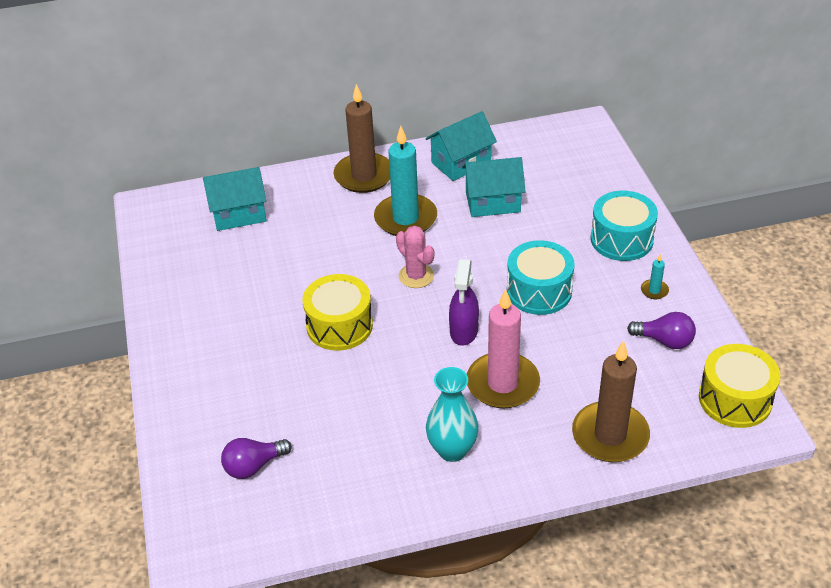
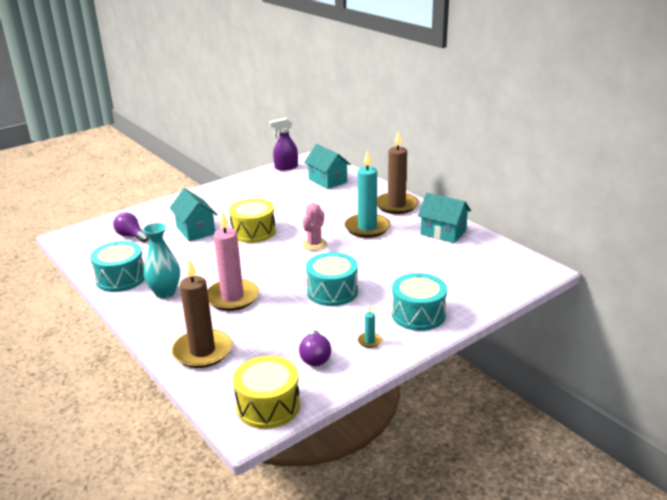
camera: 65 degrees right, 15 degrees down
purple spray bottle [449,259,479,346] -> purple spray bottle moved to [269,118,298,170]
turquoise house [462,157,526,217] -> turquoise house moved to [170,188,218,241]
none -> turquoise drum [90,241,145,292]

